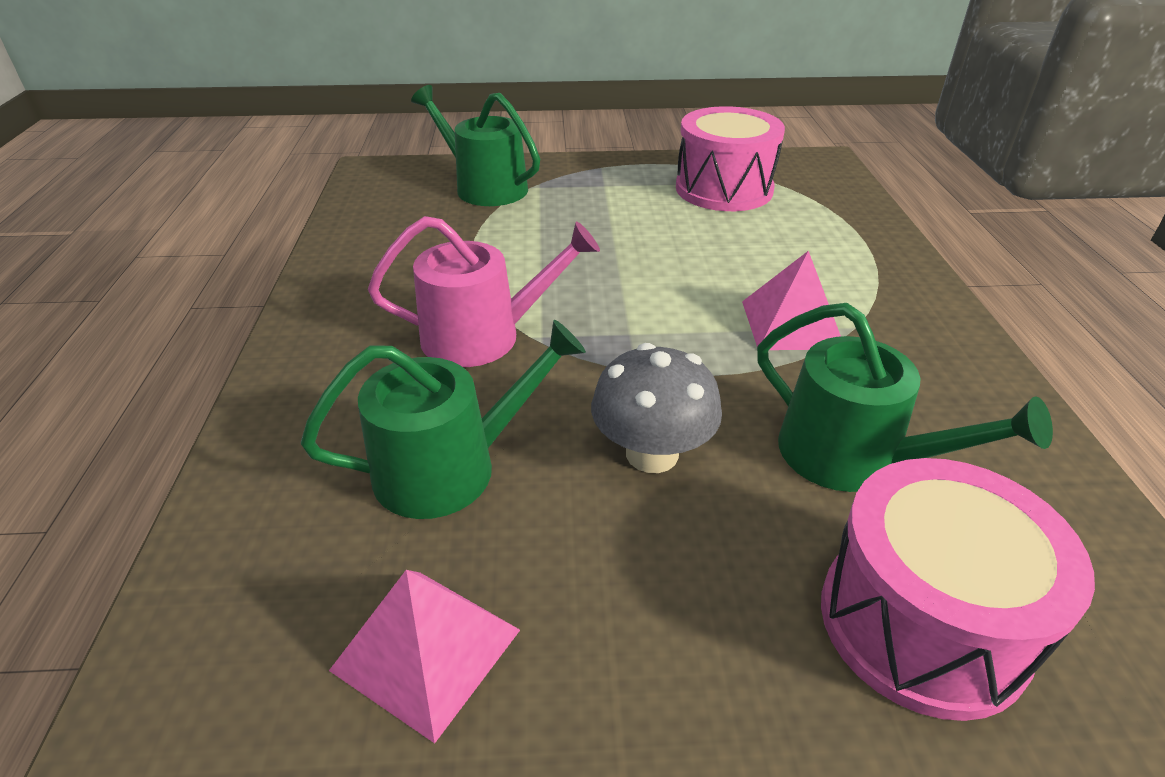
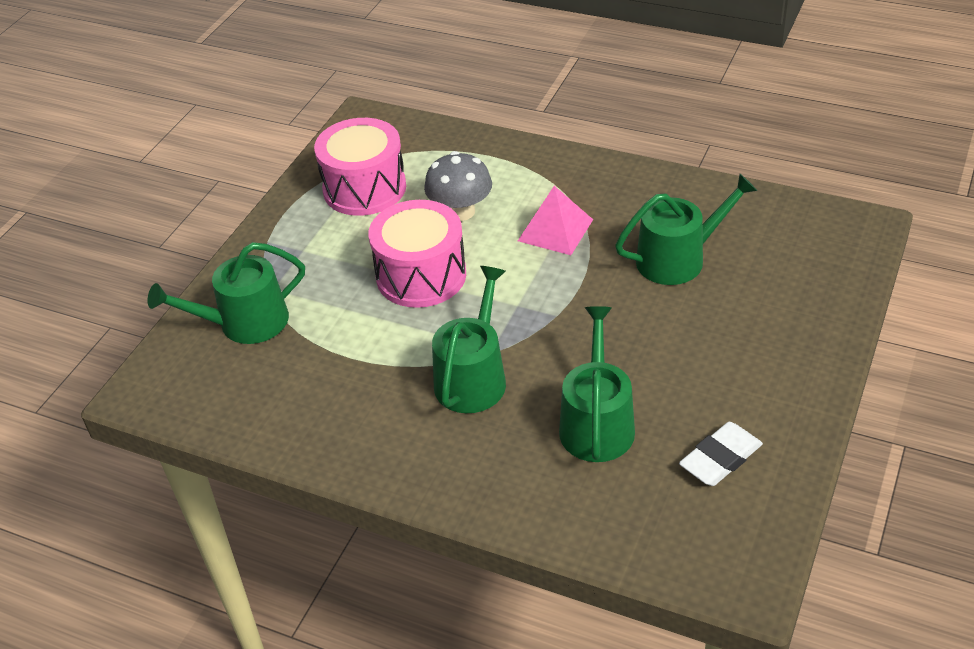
camera: 60 degrees left, 5 degrees up
pink pyramid [329,570,520,743] -> white eraser [679,422,763,486]
pink watering can [368,216,600,367] -> green watering can [432,266,506,413]
grey mushroom [591,343,722,473] -> grey mushroom moved to [424,151,492,221]
pink drum [821,458,1095,721] -> pink drum moved to [368,200,466,308]

